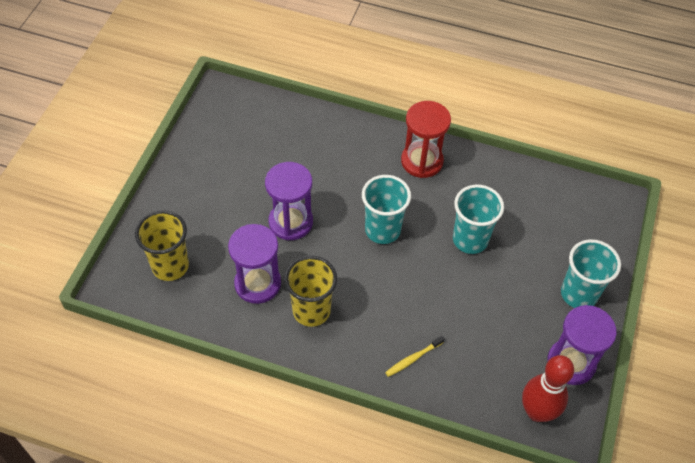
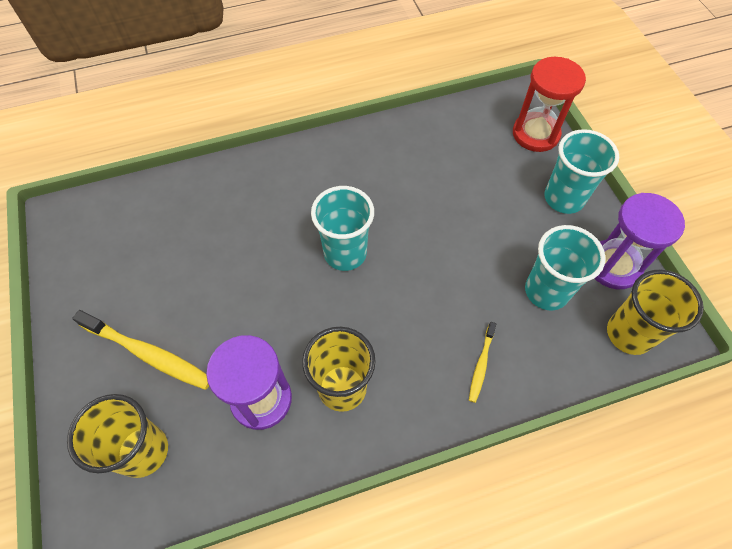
camera: 35 degrees left, 5 degrees up
purple hourglass [265,162,313,240] -> none
red hourglass [401,101,451,178] -> red hourglass moved to [513,57,586,152]
turquoise cup [453,185,504,254] -> turquoise cup moved to [525,225,606,310]
red bowling pin [522,355,574,422] -> yellow cup [607,270,704,355]
none -> yellow toothbrush [72,310,209,390]

